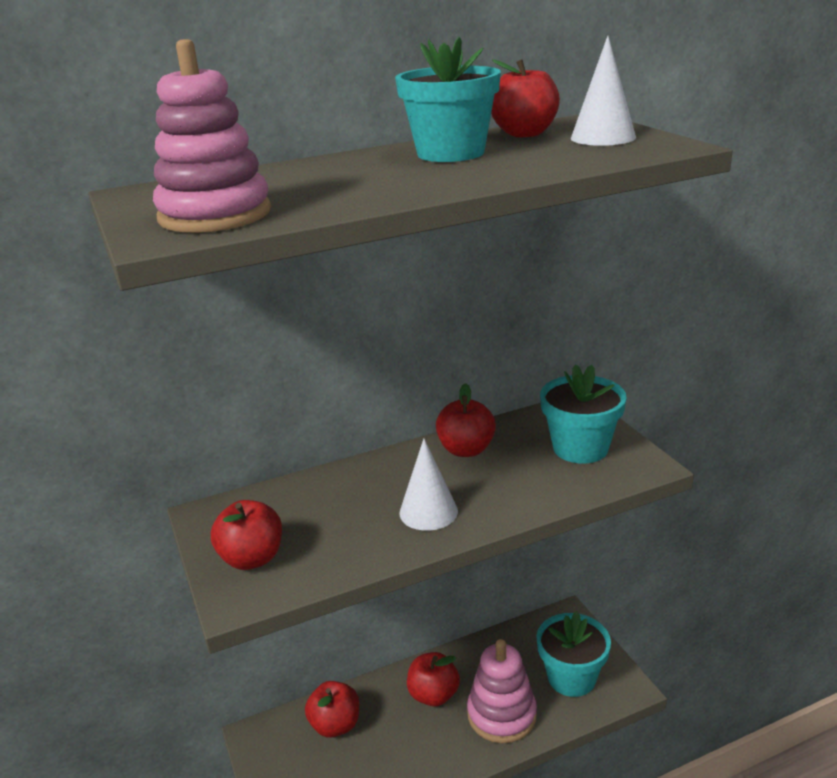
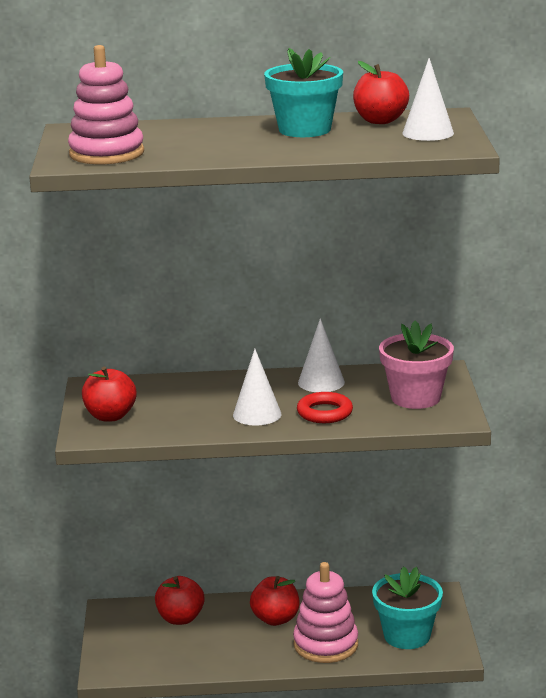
camera: 20 degrees right, 5 degrees down
red apple [436,383,496,457] -> white cone [298,318,345,392]
turquoise flower pot [540,364,627,464] -> pink flower pot [379,321,454,409]
none -> red ring [297,392,353,423]

